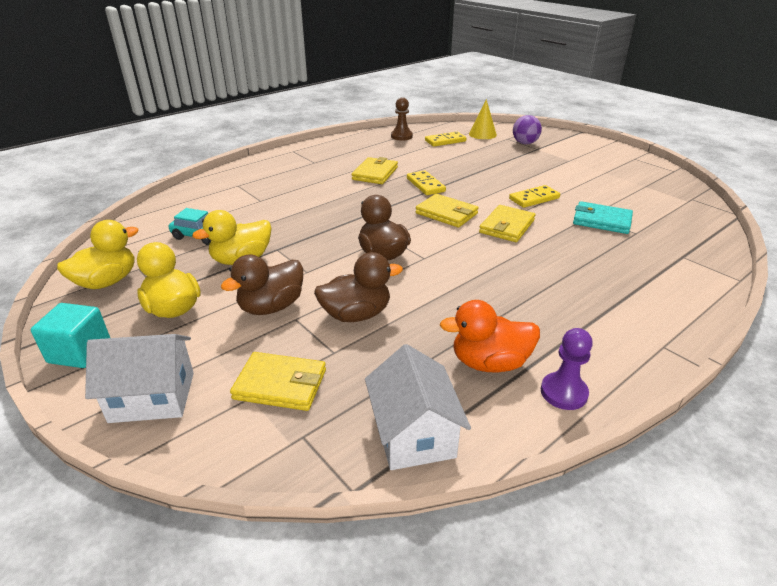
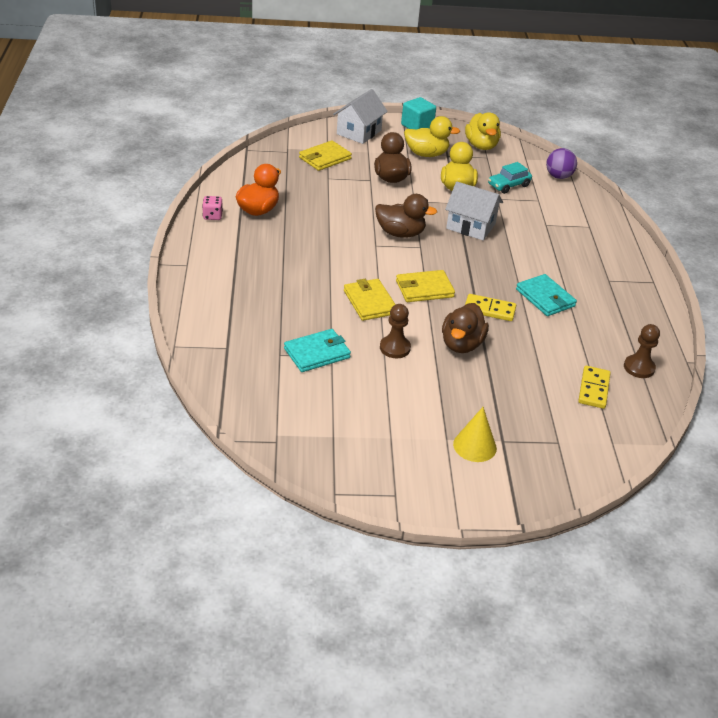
camera: 125 degrees right, 5 degrees up
brown duck [314,252,403,322] -> brown duck moved to [442,303,489,353]
yellow wallet [352,157,398,184] -> turquoise wallet [516,274,577,316]
white house [365,344,471,470] -> white house moved to [445,181,503,240]
yellow cone [469,99,497,139] -> yellow cone moved to [453,407,497,462]
yellow domino [509,185,560,208] -> brown pawn [380,304,411,358]
purple ball [513,115,542,144] -> purple ball moved to [546,148,577,179]
purple pawn [541,328,593,410] -> pink dice [202,196,223,220]

